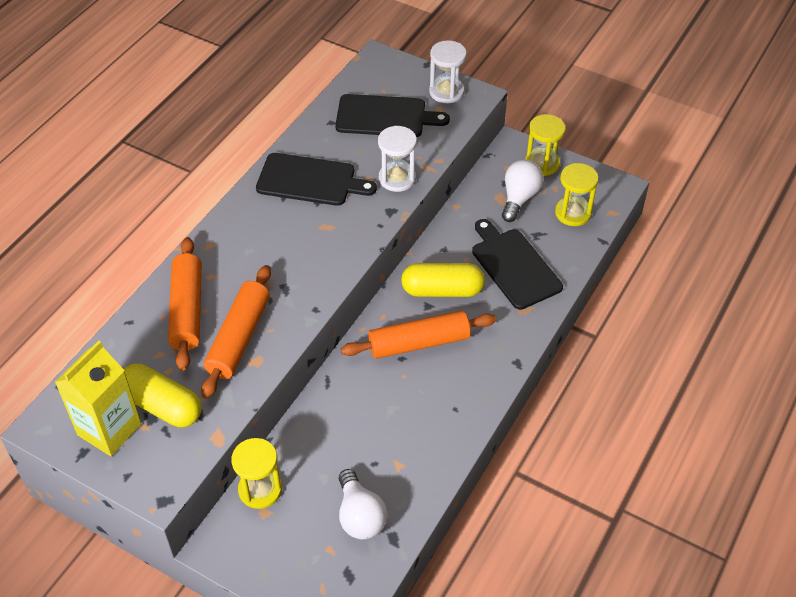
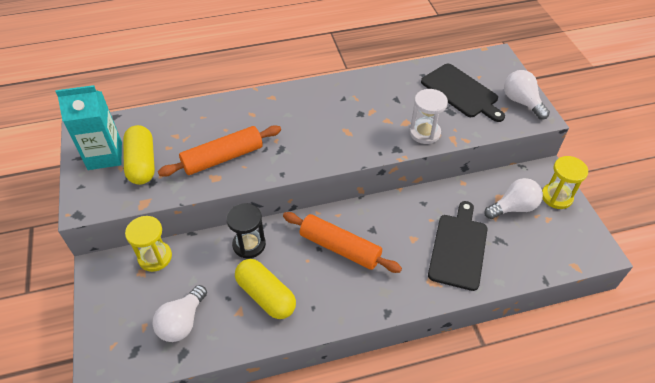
camera: 45 degrees right, 0 degrees up
yellow carton [55,341,141,456] -> turquoise carton [55,85,122,170]
orange rolling pin [168,237,202,371] -> none
black cutting board [256,153,377,206] -> none
yellow capsule [401,263,485,297] -> yellow capsule moved to [235,259,296,319]
white hourglass [429,40,467,103] -> white light bulb [504,70,550,120]
yellow hourglass [555,163,599,226] -> none
none -> black hourglass [226,203,266,258]

